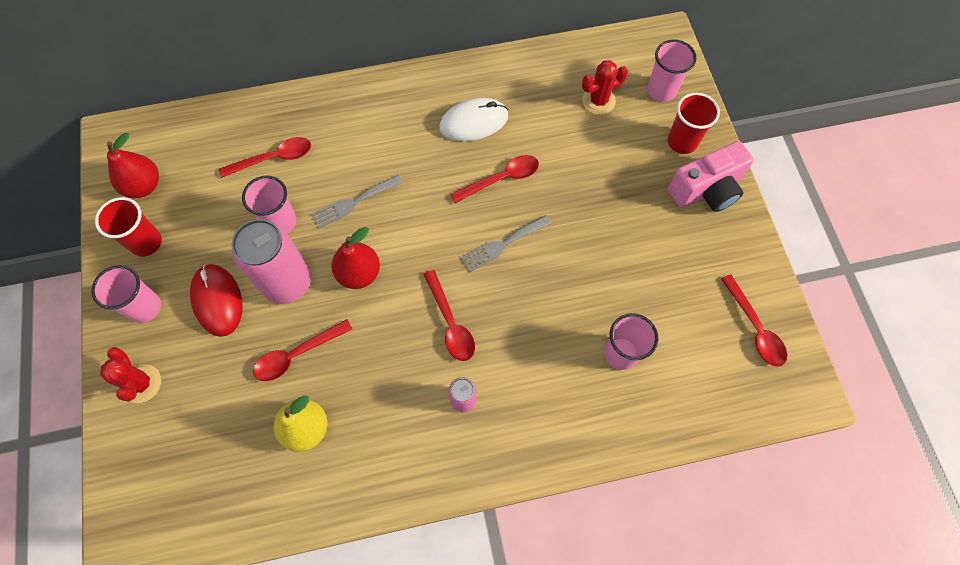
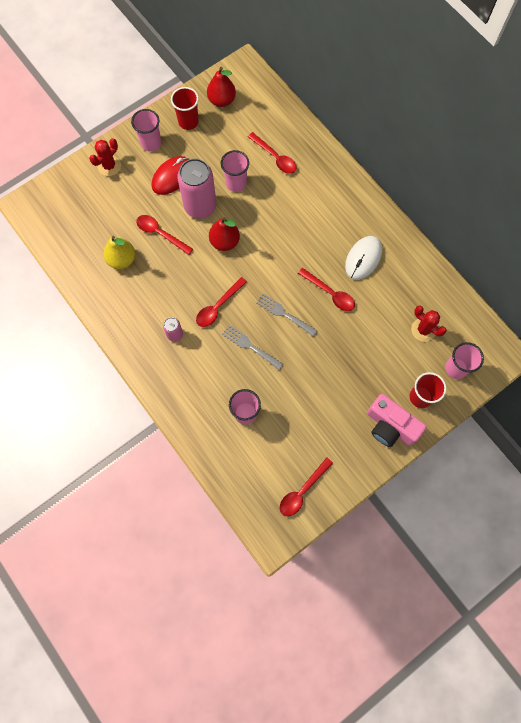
camera: 65 degrees right, 5 degrees up
grey fork [311,175,403,228] -> grey fork moved to [222,325,283,370]
white mouse [439,98,508,141] -> white mouse turned 75 degrees clockwise [345,236,382,280]

